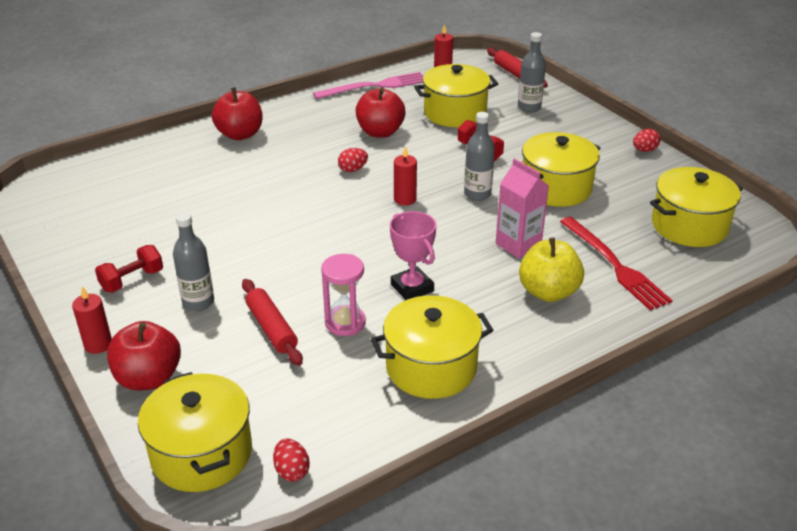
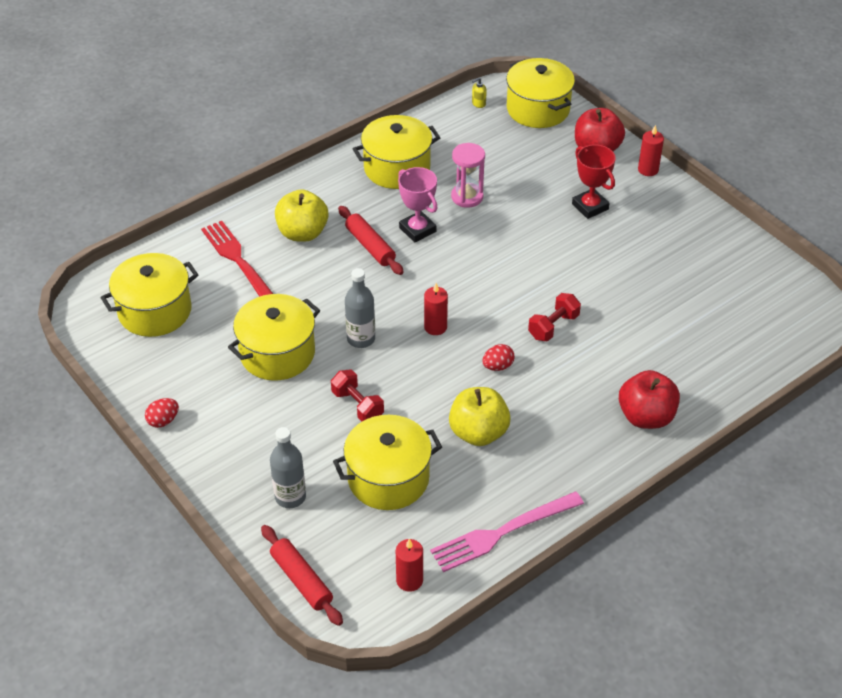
camera: 175 degrees right, 10 degrees up
red dumbbell [95,245,163,293] -> red dumbbell moved to [528,293,581,342]
grey bottle [173,212,214,311] -> red trophy [572,145,616,219]
red rolling pin [242,279,303,366] -> red rolling pin moved to [338,206,404,275]
red egg [273,438,310,482] -> yellow soap dispenser [472,77,487,108]
red apple [356,87,406,138] -> yellow apple [449,387,511,446]
pink carton [496,158,549,259] -> none

